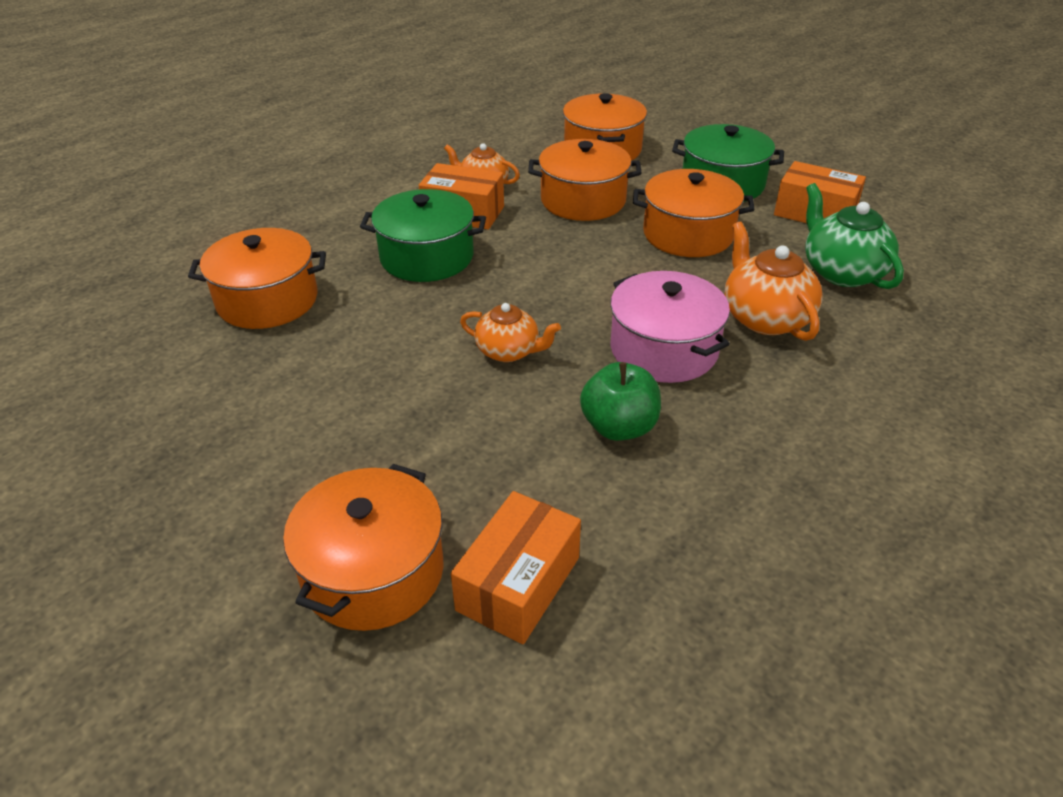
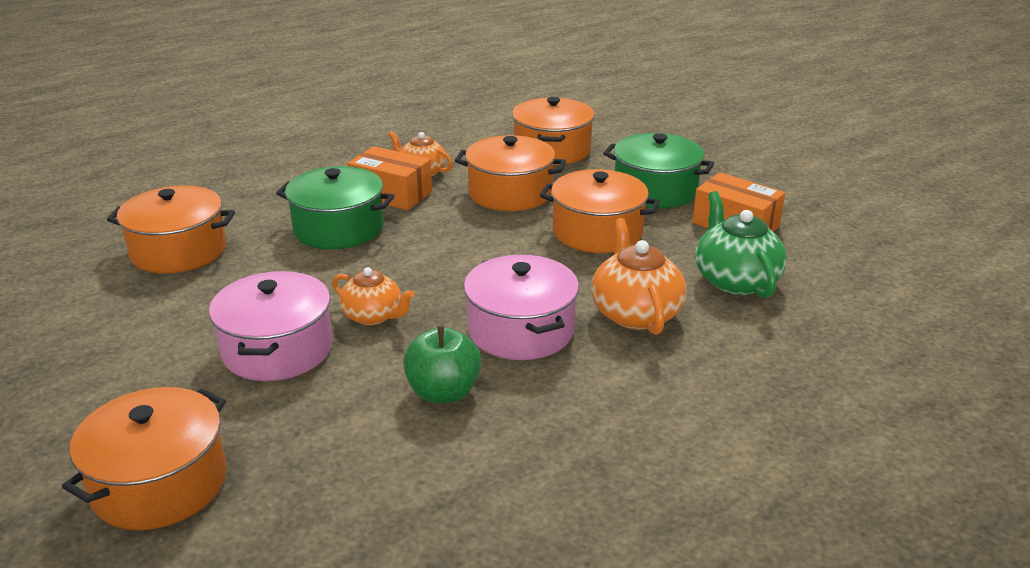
camera: 10 degrees right, 10 degrees down
orange box [451,491,581,644] -> none
none -> pink pot [209,271,333,381]

